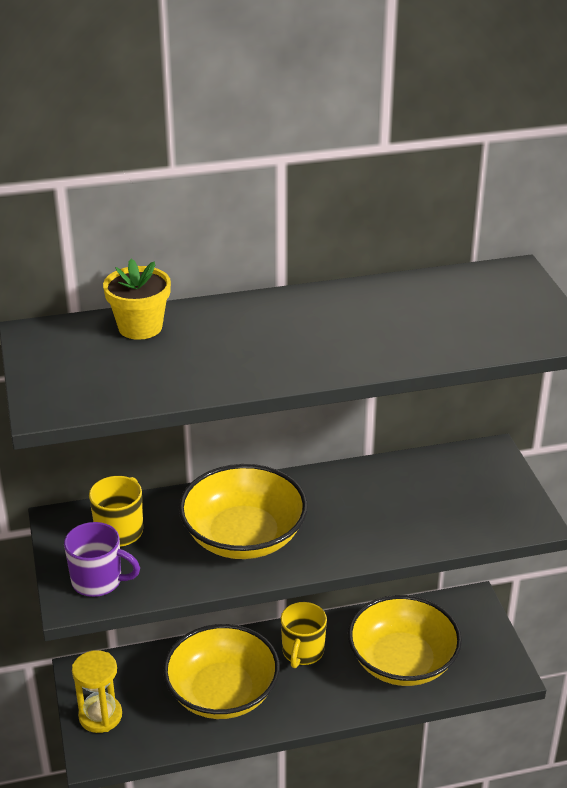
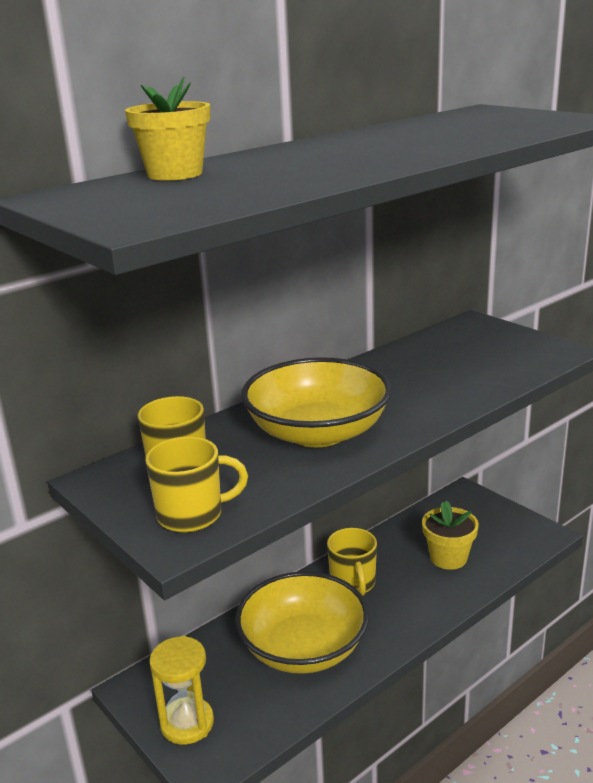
camera: 25 degrees left, 10 degrees down
purple mug [64,522,140,597] -> yellow mug [145,437,248,533]
yellow bowl [348,595,462,686] -> yellow flower pot [422,500,479,570]

